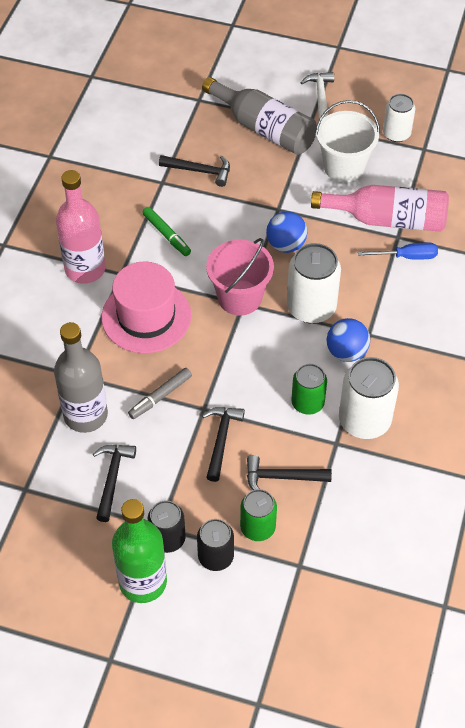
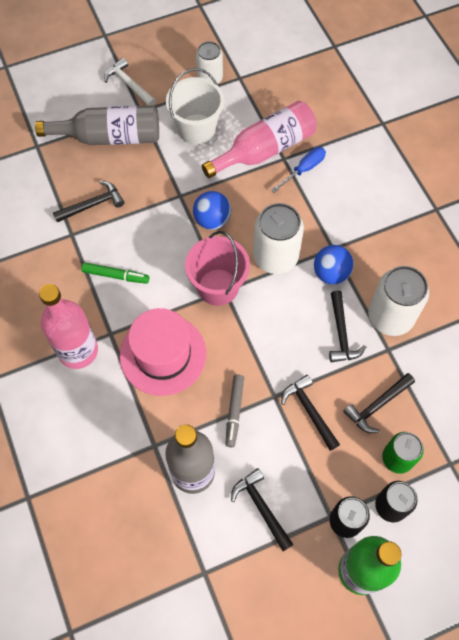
camera: 40 degrees left, 10 degrees up
green can [292,364,327,415] -> black hammer [329,291,366,362]

